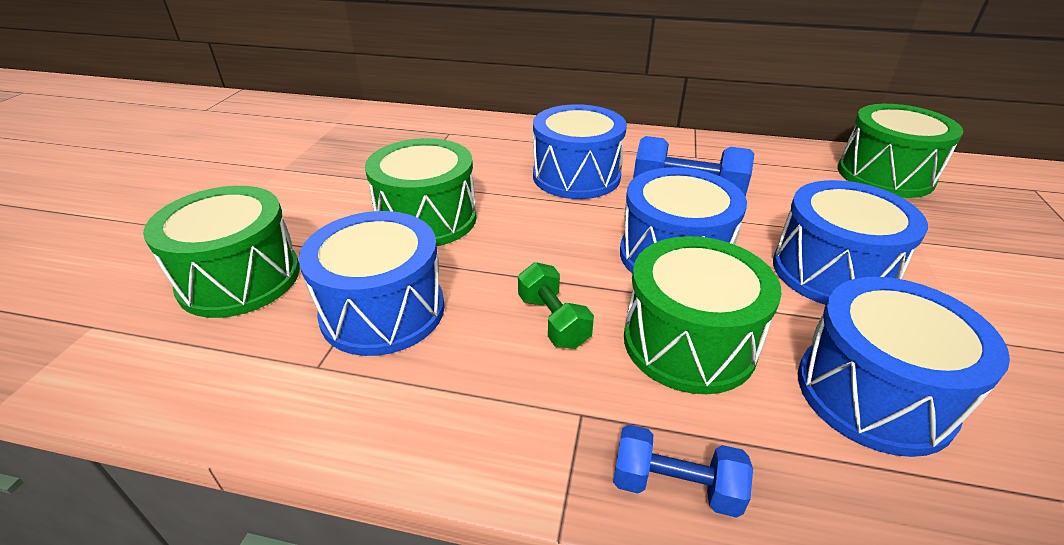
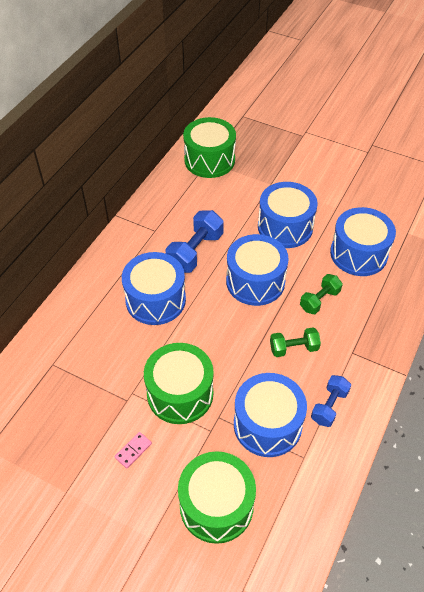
camera: 75 degrees left, 15 degrees up
blue dumbbell [613,425,753,518] -> blue dumbbell moved to [311,375,351,427]
green drum [624,236,782,394] -> green dumbbell [300,274,343,314]
none -> pink domino [114,432,152,468]

